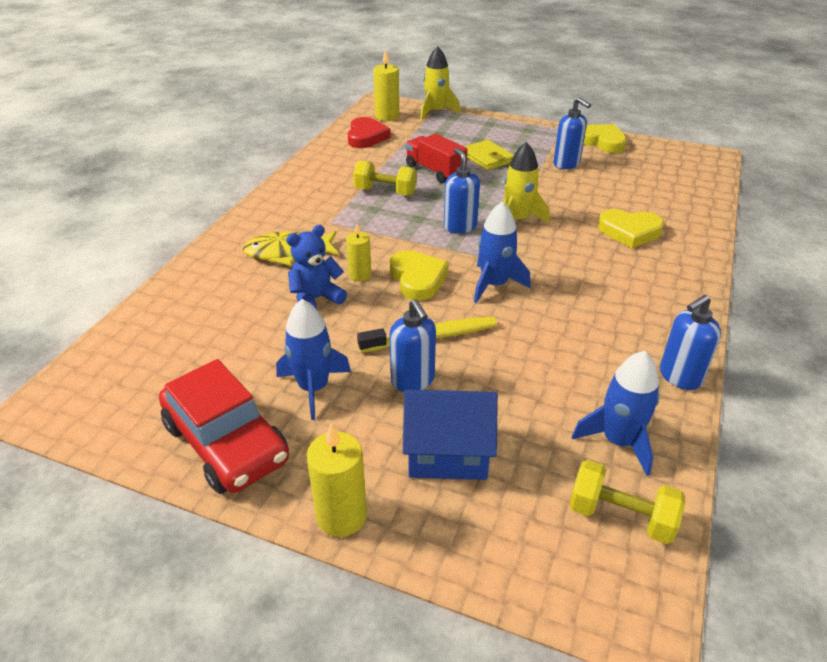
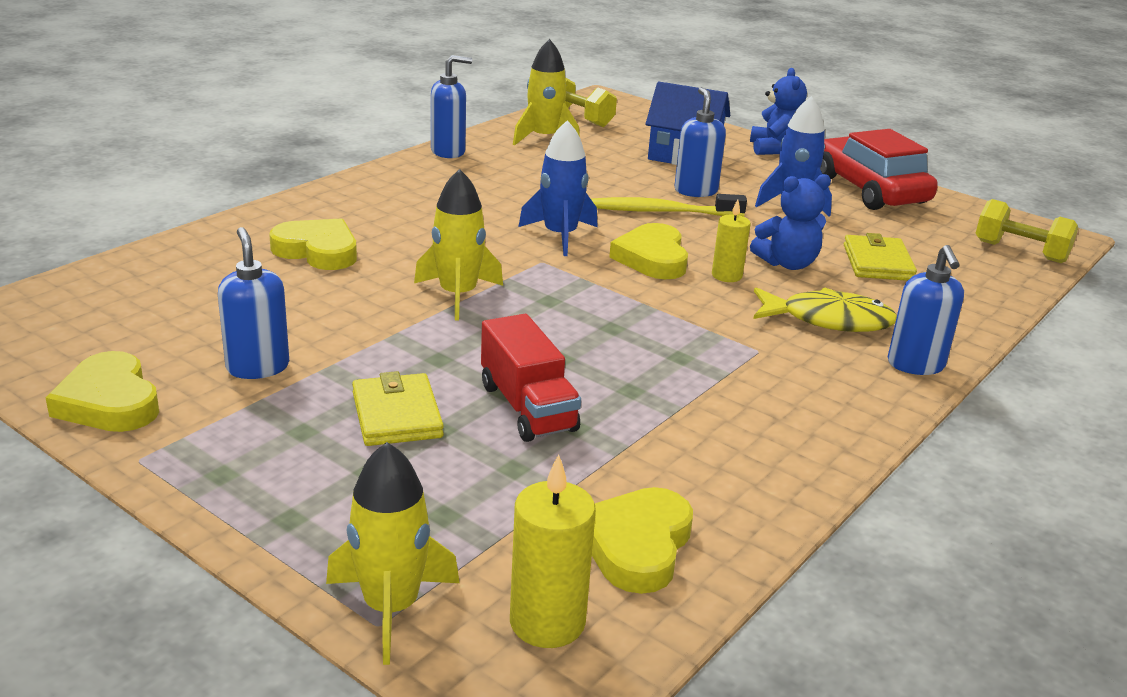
camera: 165 degrees left, 10 degrees down
yellow candle [307,424,367,537] -> blue teddy bear [750,68,807,155]
red heart [348,117,391,148] -> yellow heart [592,487,693,594]
yellow dumbbell [353,161,417,196] -> yellow dumbbell moved to [975,199,1078,263]
blue soap dispenser [444,148,480,234] -> blue soap dispenser moved to [888,245,964,375]
blue rocket [572,351,660,476] -> yellow rocket [513,39,580,146]
none -> yellow wallet [844,233,917,281]

